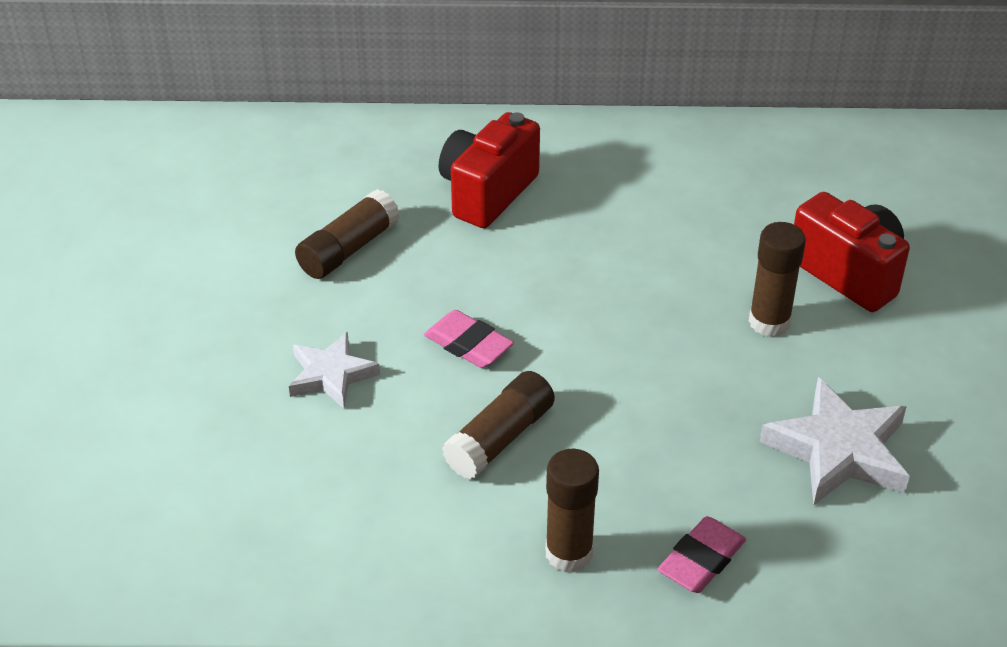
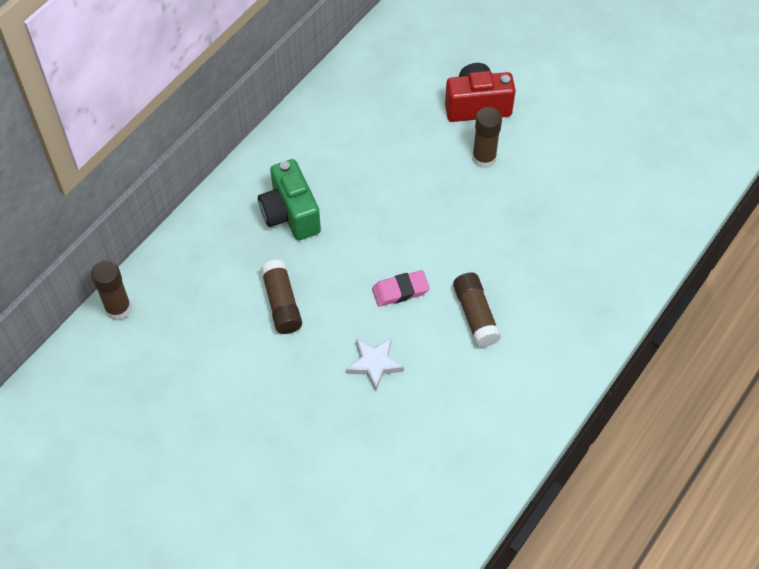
camera: 55 degrees left, 15 degrees up
red camera [438,112,540,228] -> green camera [258,159,321,240]
brown glue stick [546,449,599,572] -> brown glue stick moved to [91,260,131,320]
pink eraser [658,516,746,593] -> none
white star [759,377,910,505] -> none

